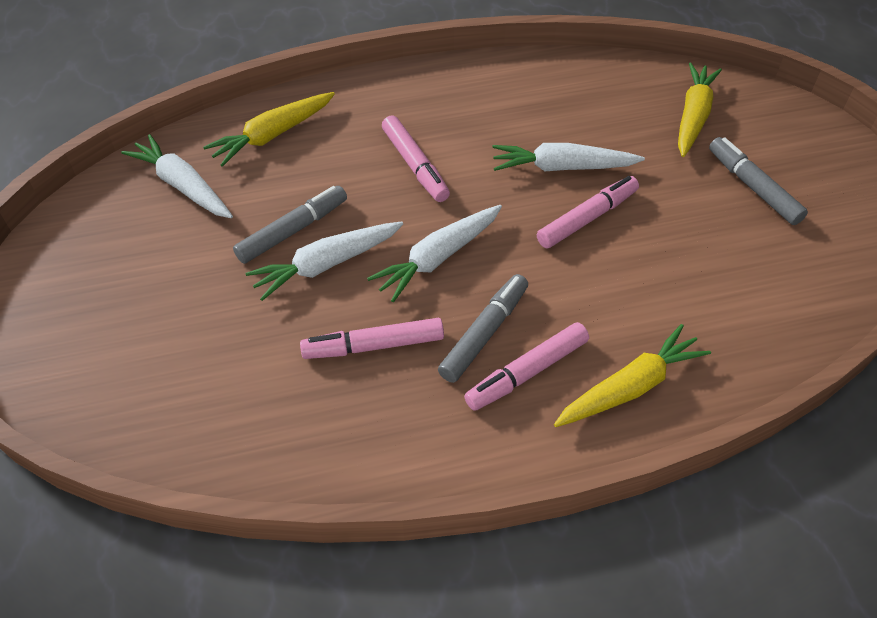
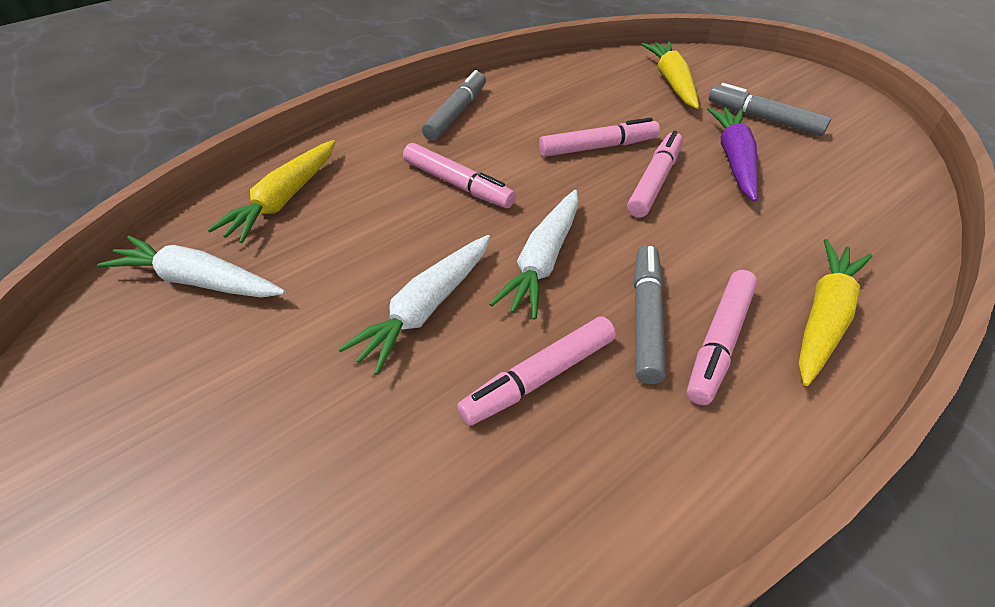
camera: 25 degrees left, 5 degrees down
grey marker [233,186,347,264] -> grey marker moved to [422,70,486,141]
white carrot [492,143,645,171] -> pink marker [539,117,660,157]
none -> purple carrot [707,107,758,202]

